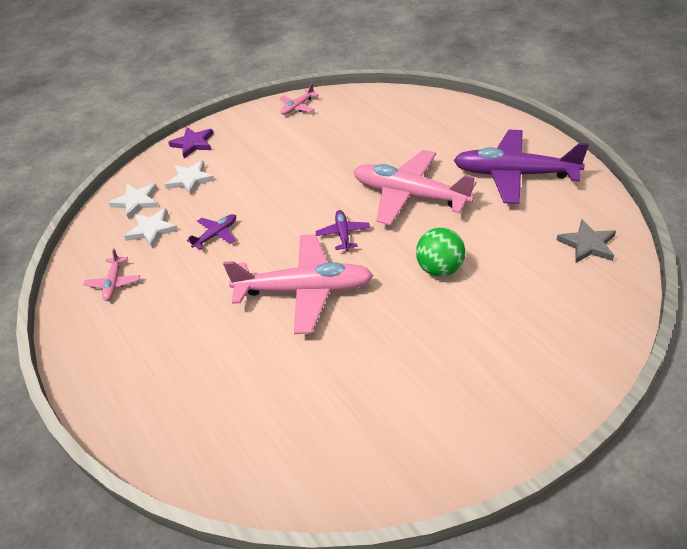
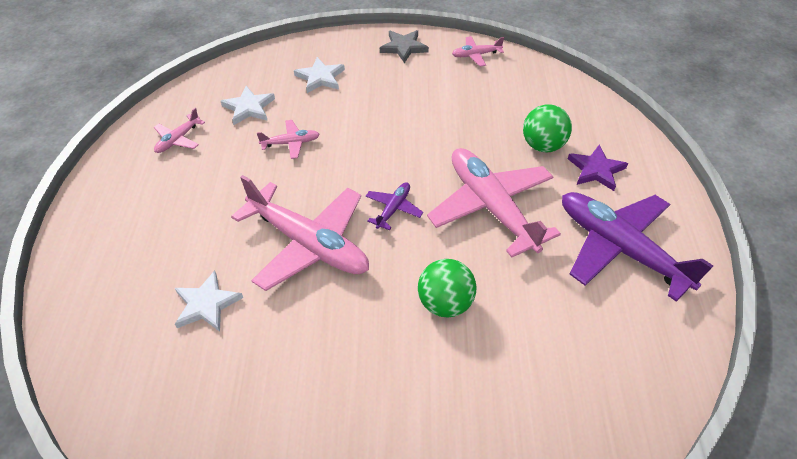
camera: 30 degrees right, 5 degrees up
white star [109,184,158,219] -> white star moved to [175,270,243,332]
purple star [168,127,214,158] -> purple star moved to [568,145,628,191]
purple plane [187,214,236,250] -> pink plane [257,120,320,159]
grey star [557,219,616,263] -> grey star moved to [380,30,429,63]
none -> green ball [523,104,572,152]

